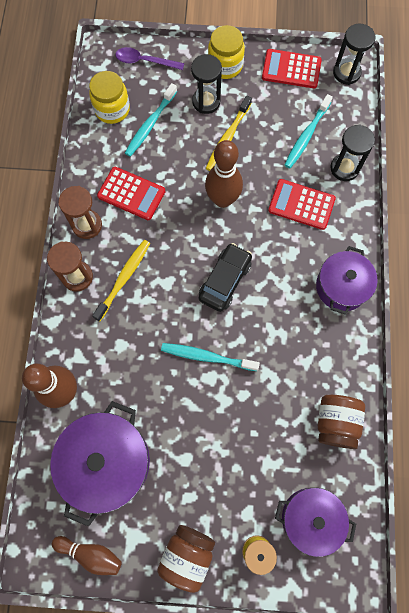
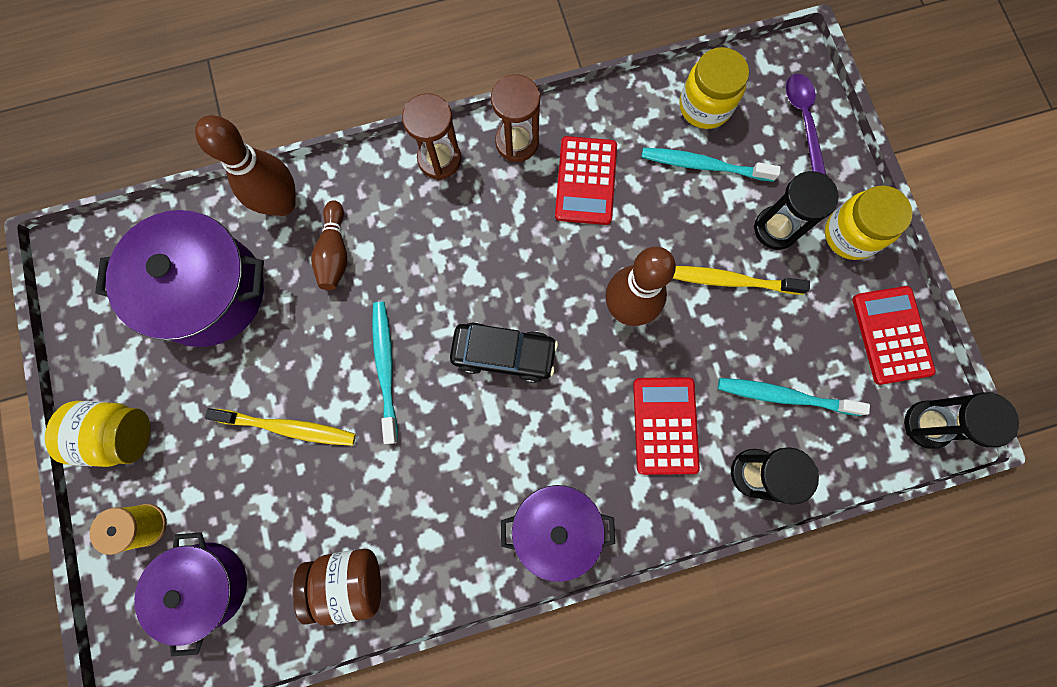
camera: 70 degrees right, 5 degrees up
brown bowling pin [52,536,122,575] -> brown bowling pin moved to [311,200,347,290]
yellow toothbrush [92,240,150,321] -> yellow toothbrush moved to [205,408,356,446]
brown jar [157,525,215,593] -> yellow jar [45,401,151,467]

